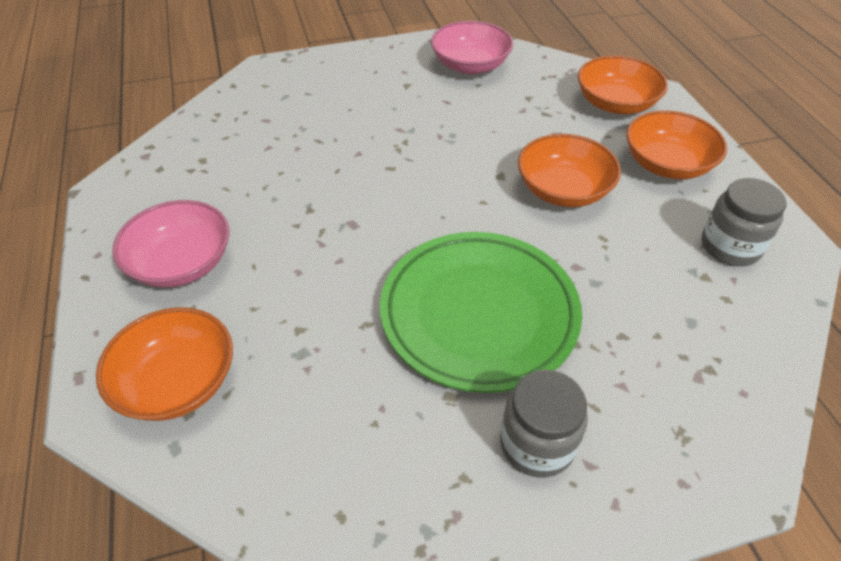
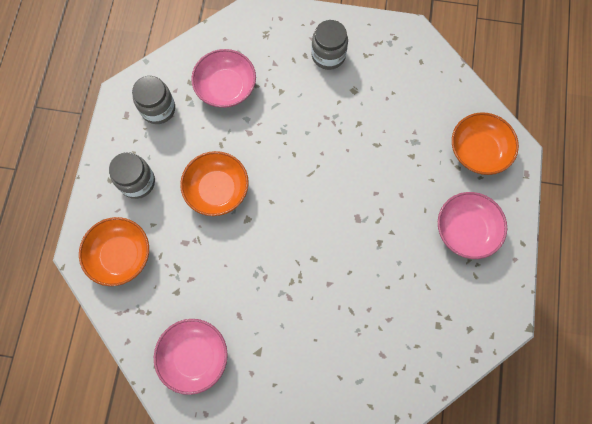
camera: 155 degrees left, 25 degrees up
green plate [380,232,582,393] -> none
orange bowl [626,110,727,179] -> grey jar [109,152,155,199]
none -> pink bowl [191,49,256,108]

